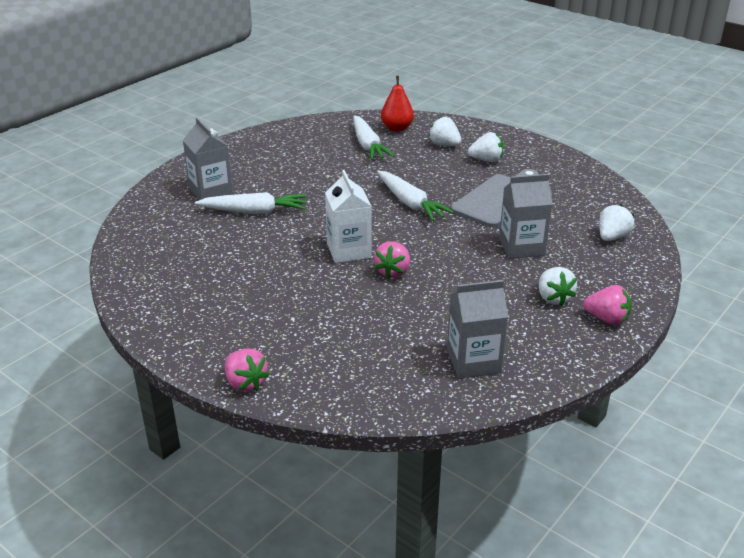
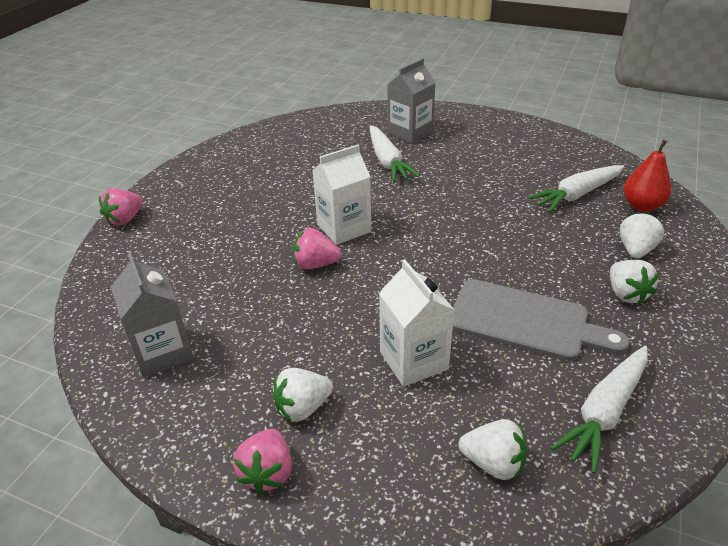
camera: 75 degrees right, 5 degrees up
white carrot [378,171,454,221] -> white carrot moved to [551,346,648,474]
grey carton [499,174,553,259] -> white carton [379,259,454,387]

